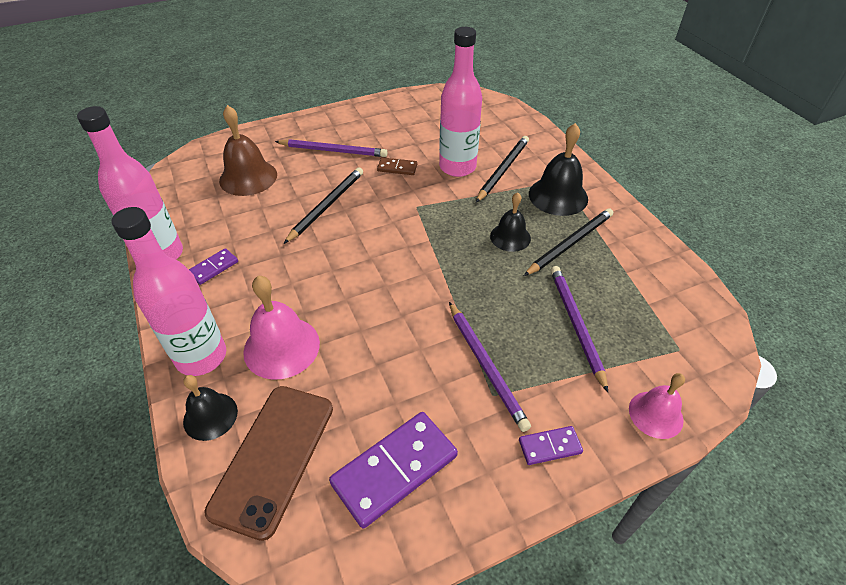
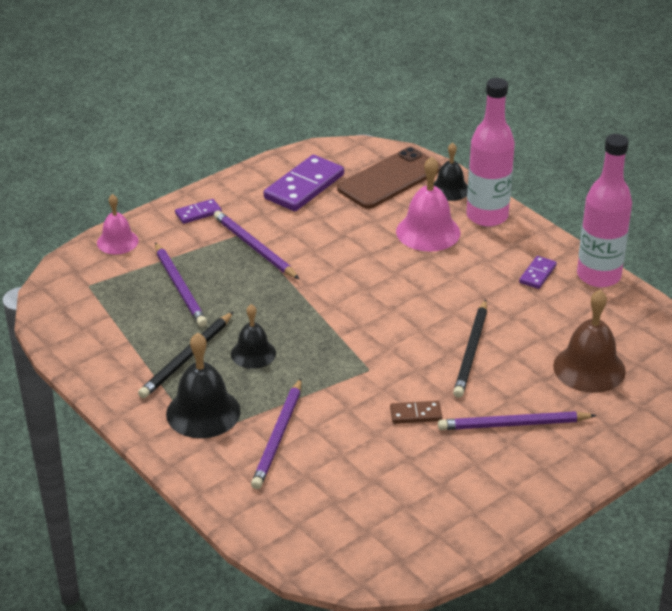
camera: 165 degrees right, 10 degrees down
brown phone [205,386,333,541] -> brown phone turned 45 degrees clockwise [337,147,441,209]
pink bottle [439,27,482,177] -> none
black pencil [476,136,529,202] -> purple pencil [251,378,302,489]

